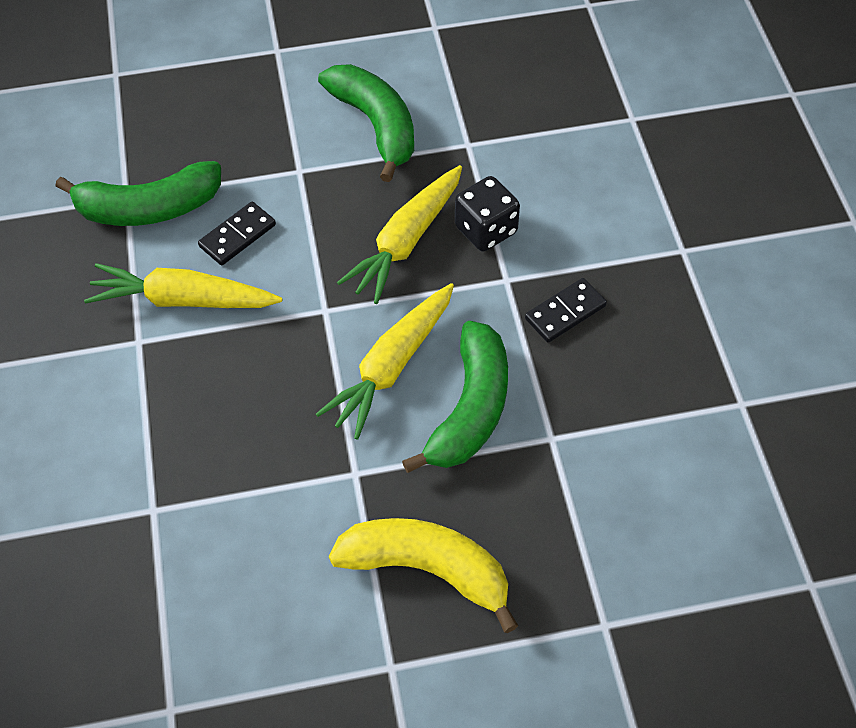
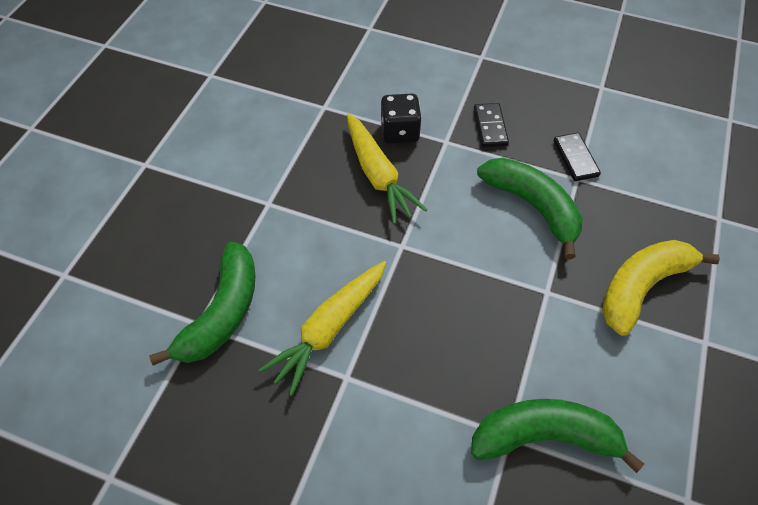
camera: 60 degrees left, 0 degrees up
black domino [198,202,276,265] -> black domino moved to [554,133,601,181]
yellow carrot [316,283,454,440] -> none
green banana [318,64,414,182] -> green banana moved to [471,399,644,473]

